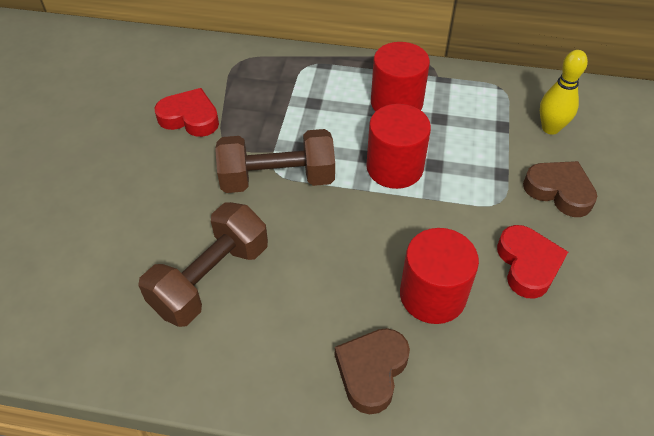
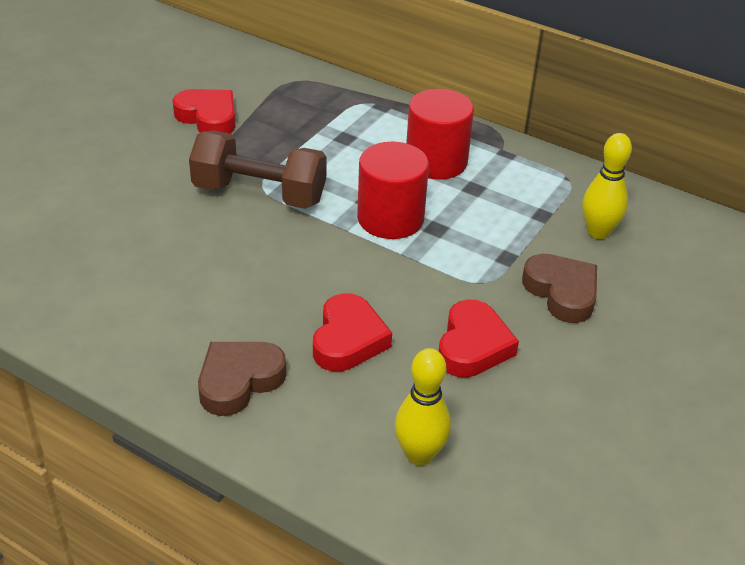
camera: 20 degrees right, 10 degrees down
brown dumbbell [138,202,268,327] -> none
red cylinder [400,228,479,324] -> red heart [313,293,392,372]
none -> yellow bowling pin [395,348,451,466]

